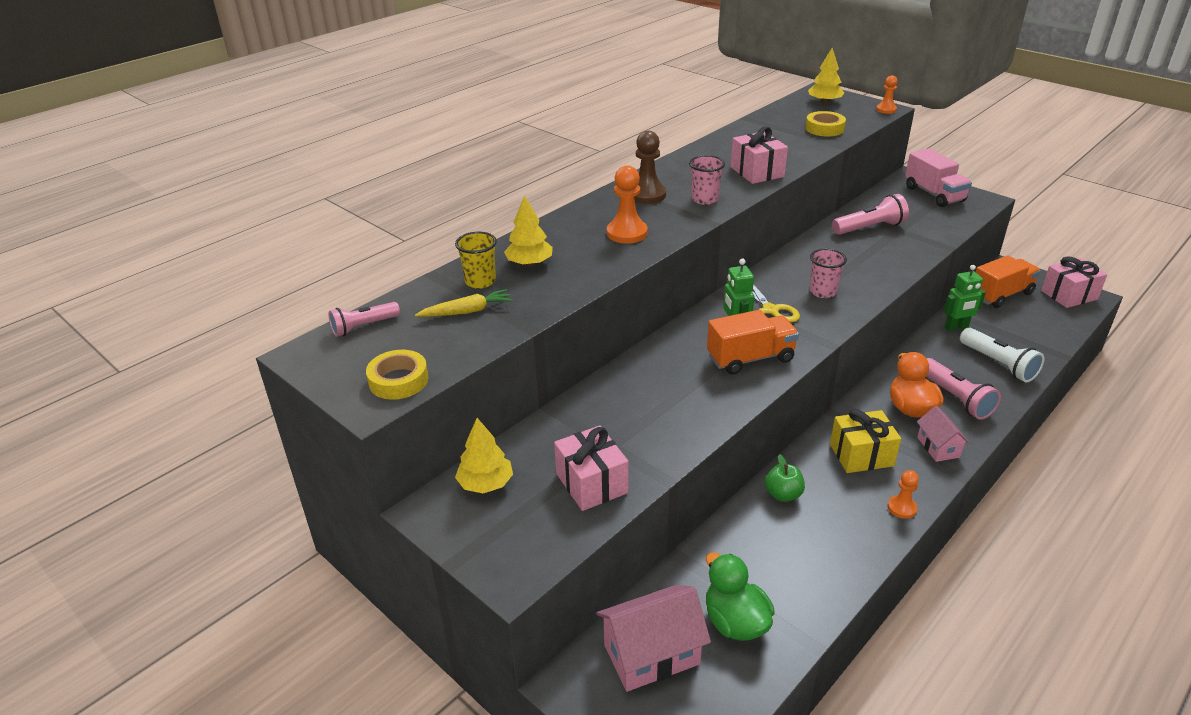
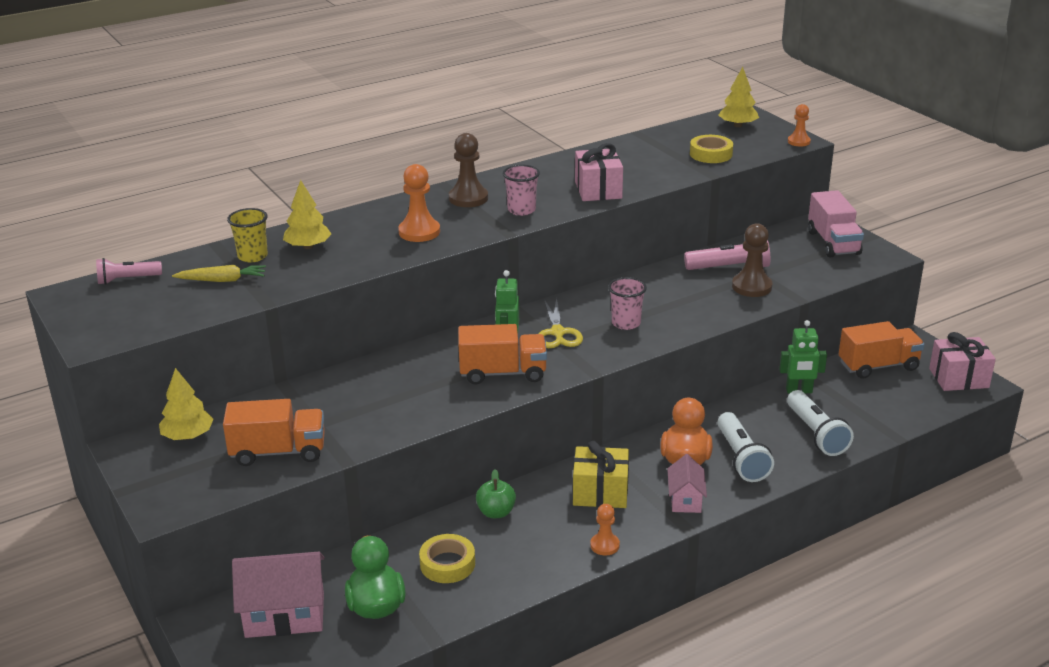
camera: 15 degrees right, 5 degrees down
yellow tape [366,350,429,400] -> yellow tape moved to [419,534,475,583]
pink gift [554,425,629,511] -> orange truck [223,399,325,466]
pink flashlight [926,358,1001,420] -> white flashlight [717,412,774,482]
none -> brown pawn [732,223,772,297]

